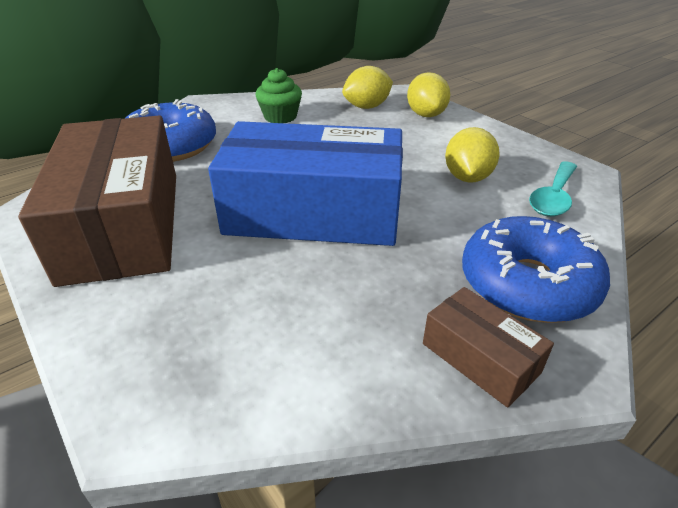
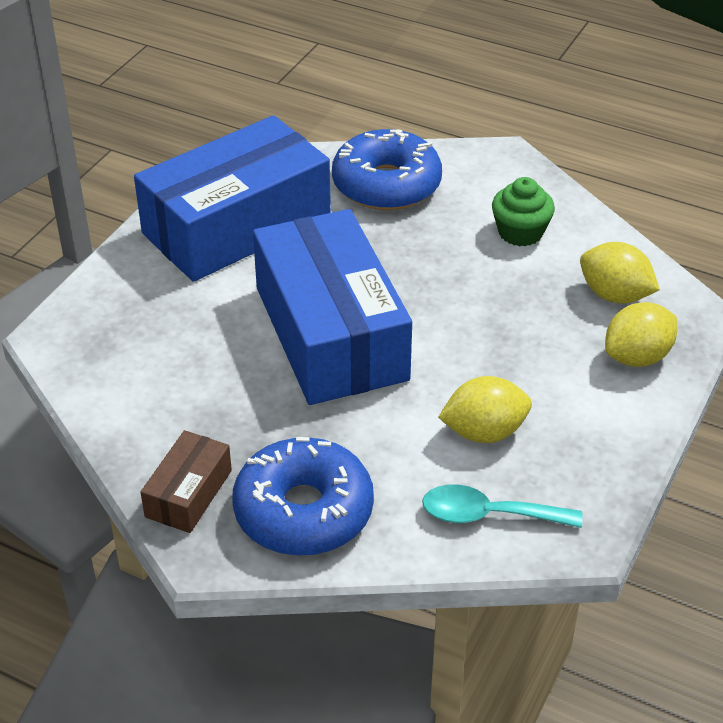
camera: 65 degrees right, 5 degrees up
brown box [18,115,176,287] -> blue box [134,115,331,282]

